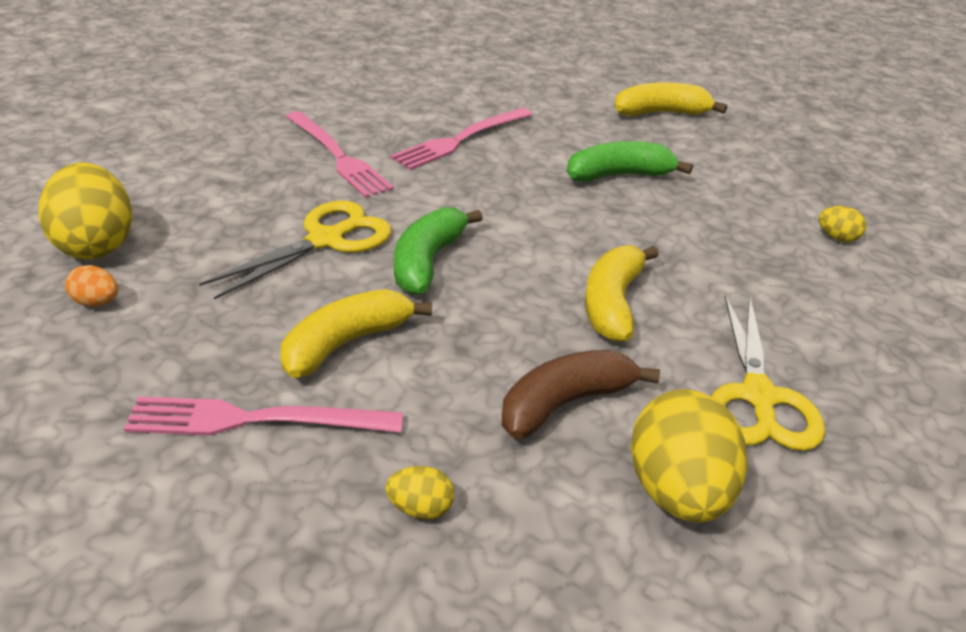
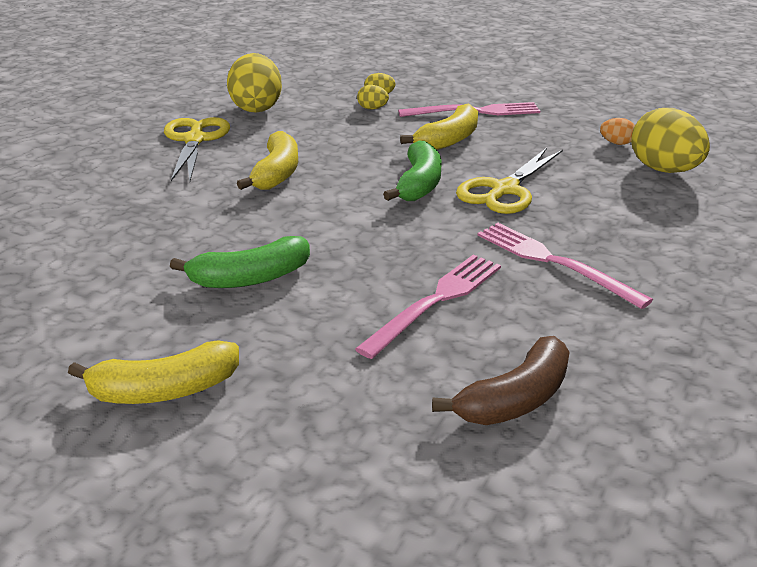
camera: 175 degrees right, 5 degrees down
brown banana [502,350,660,439] -> brown banana moved to [432,336,569,425]
yellow egg [819,206,866,242] -> yellow egg moved to [357,85,389,109]

